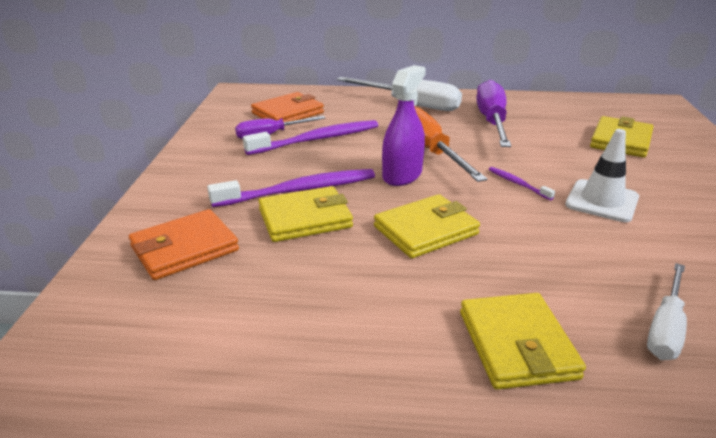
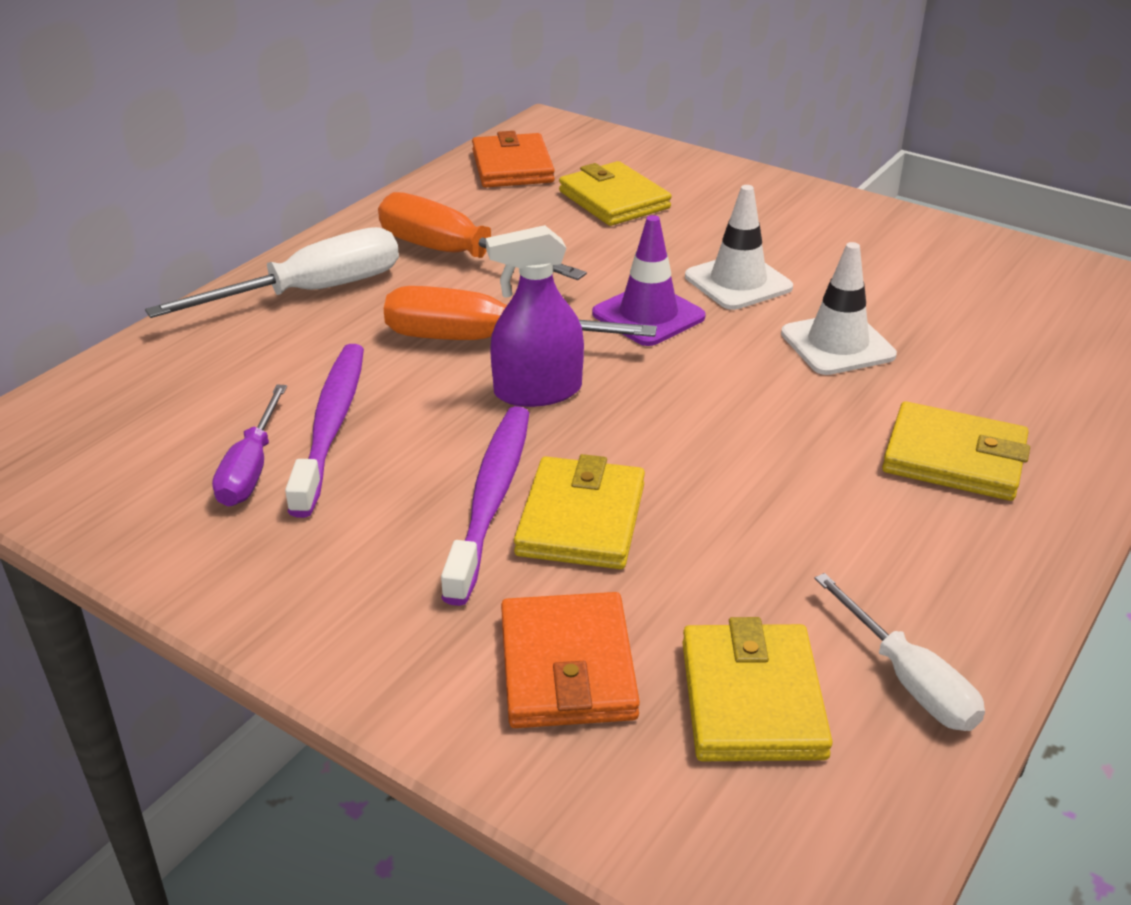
camera: 60 degrees left, 5 degrees up
orange wallet [251,92,324,122] -> orange wallet moved to [472,131,555,187]
yellow wallet [374,194,480,258] -> yellow wallet moved to [682,617,833,761]
purple spray bottle [382,65,426,186] -> purple spray bottle turned 75 degrees counterclockwise [486,225,584,407]
purple screwdriver [476,79,511,147] -> orange screwdriver [378,192,587,280]
purple toothbrush [489,167,555,200] -> purple traffic cone [592,215,706,346]
white screwdriver [647,263,687,360] -> white screwdriver moved to [814,573,985,731]
none -> white traffic cone [781,242,897,375]

